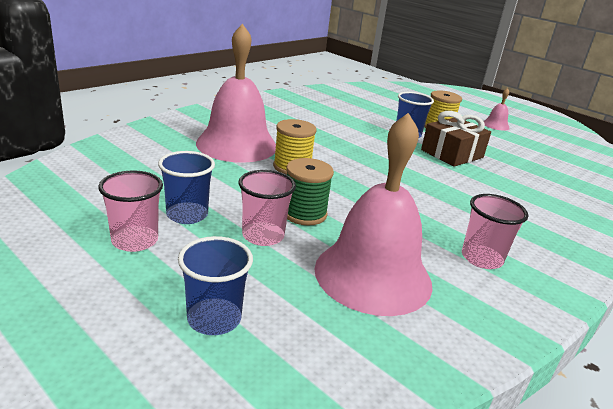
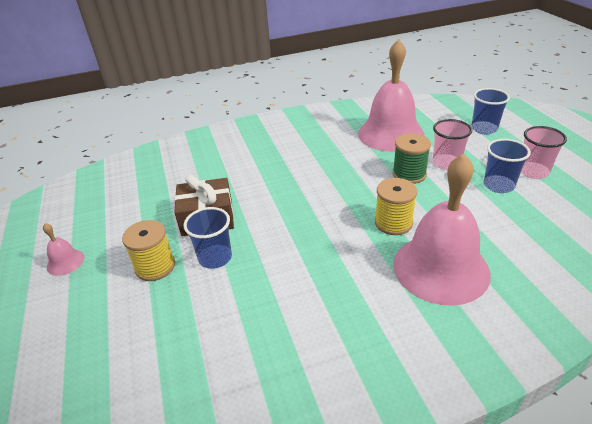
camera: 145 degrees left, 10 degrees up
pink cup [462,194,528,269] -> none

